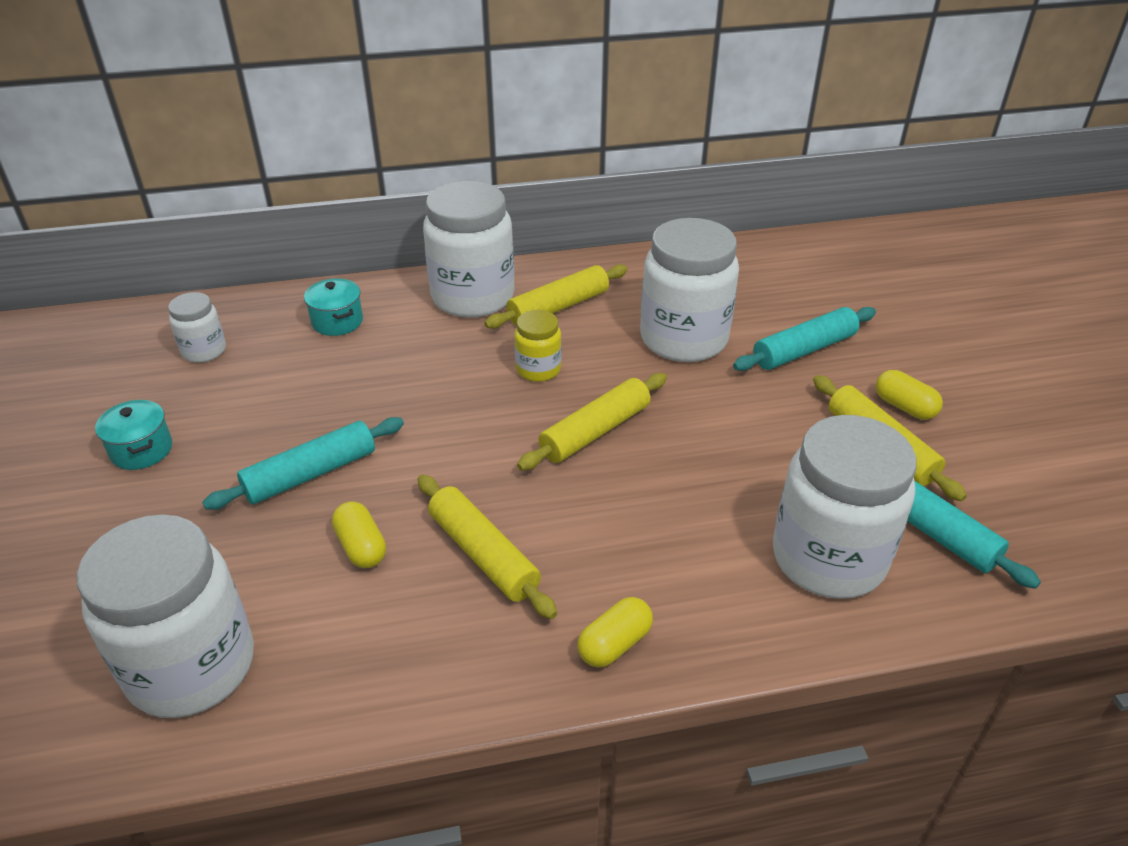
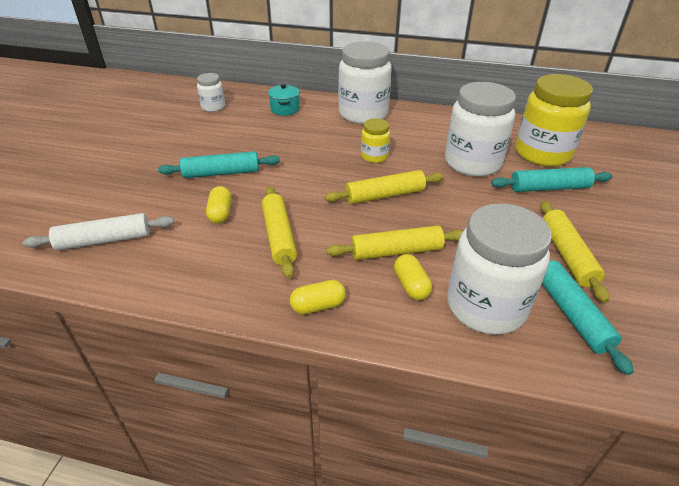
camera: 25 degrees right, 0 degrees up
white jar [77,514,254,718] -> white rolling pin [23,213,174,251]
turquoise pot [95,400,172,470] -> none
yellow rolling pin [484,264,628,329] -> yellow rolling pin moved to [326,225,463,260]
yellow capsule [876,370,943,420] -> yellow capsule moved to [394,254,432,300]
none -> yellow jar [516,74,593,167]

